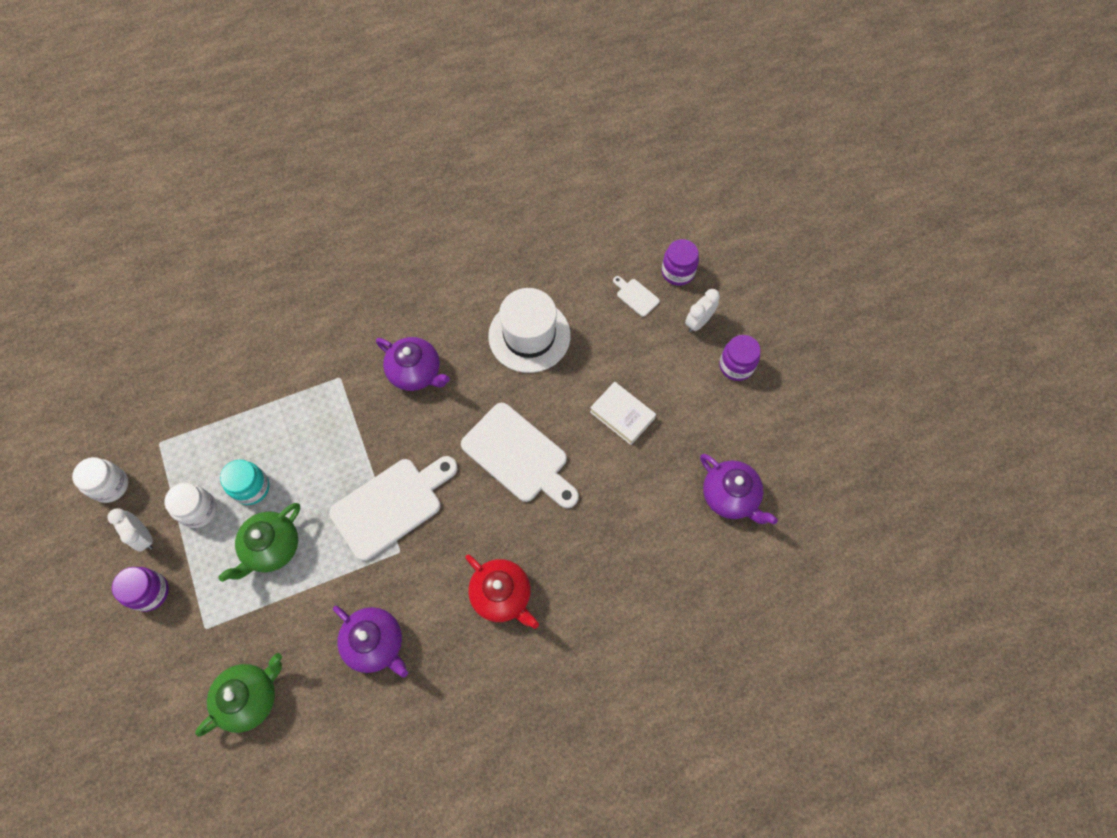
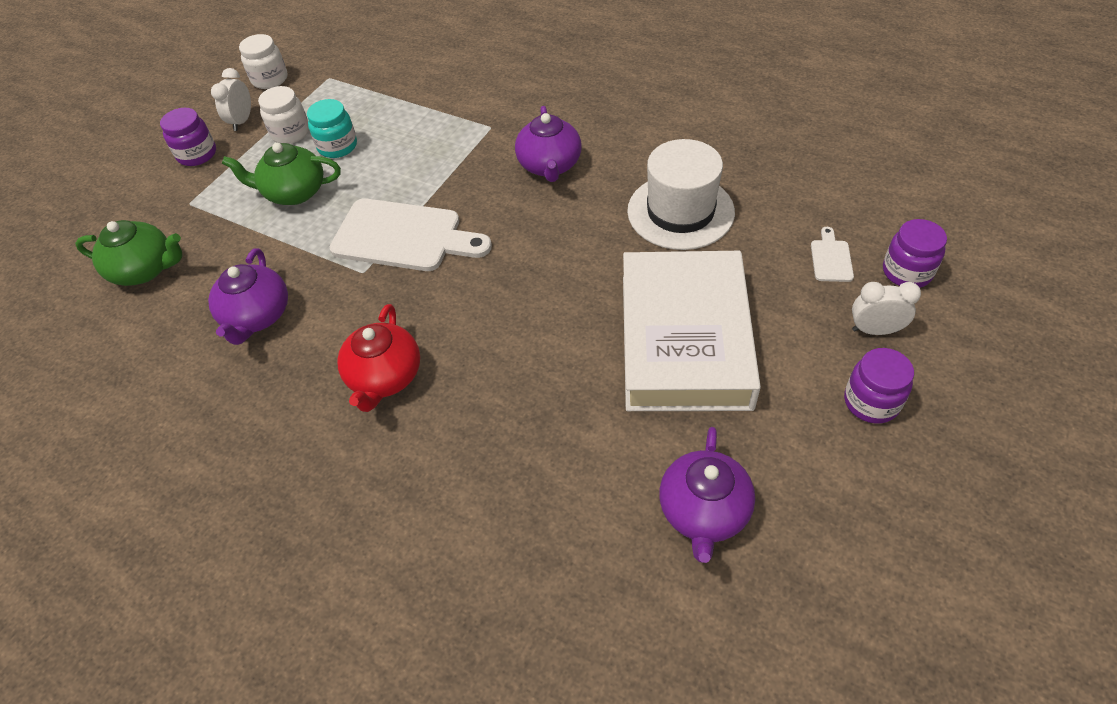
camera: 55 degrees right, 15 degrees down
white cutting board [461,403,579,508] -> none
white book [590,382,656,445] -> white book [623,251,761,411], size x2.24

